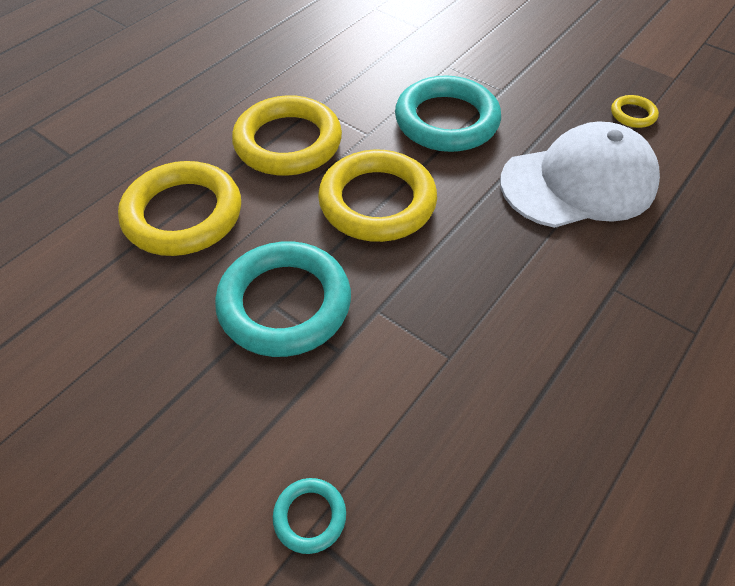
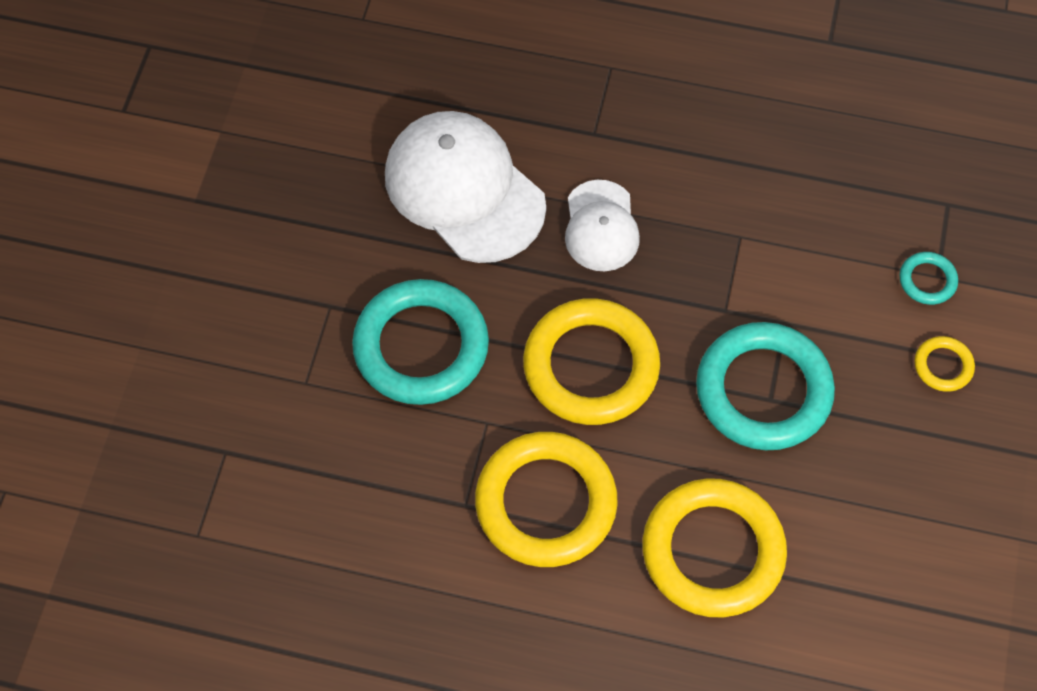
camera: 115 degrees left, 10 degrees up
yellow ring [611,95,659,128] -> yellow ring moved to [915,336,975,392]
none -> white cap [565,180,640,271]

